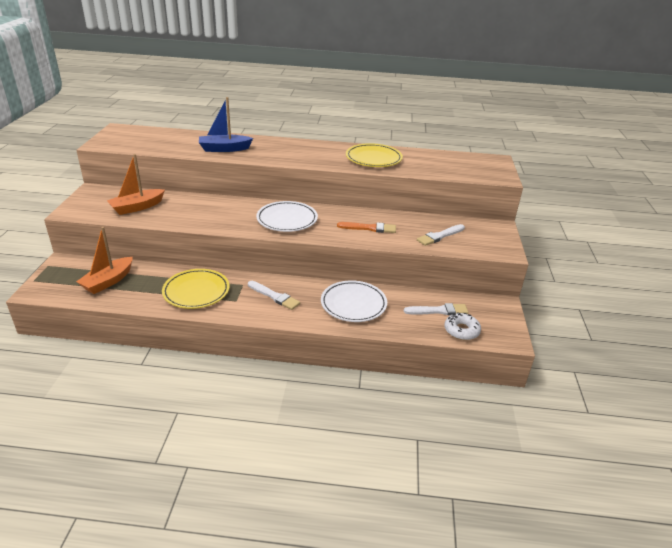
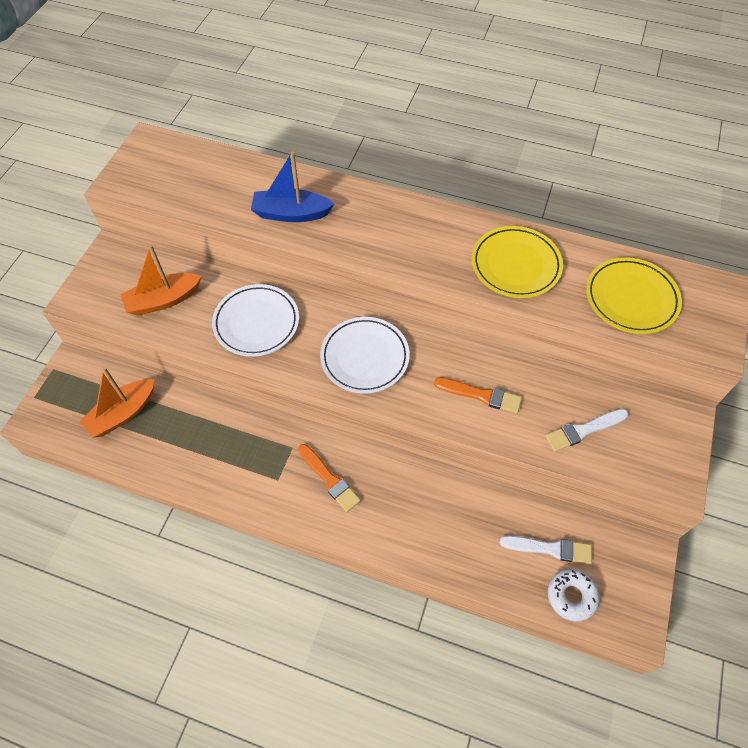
camera: 15 degrees right, 25 degrees up
yellow plate [162,269,230,309] -> yellow plate moved to [586,257,682,334]
white brush [248,281,300,310] -> orange brush [298,444,361,512]
white plate [321,280,387,322] -> white plate moved to [212,284,299,357]

